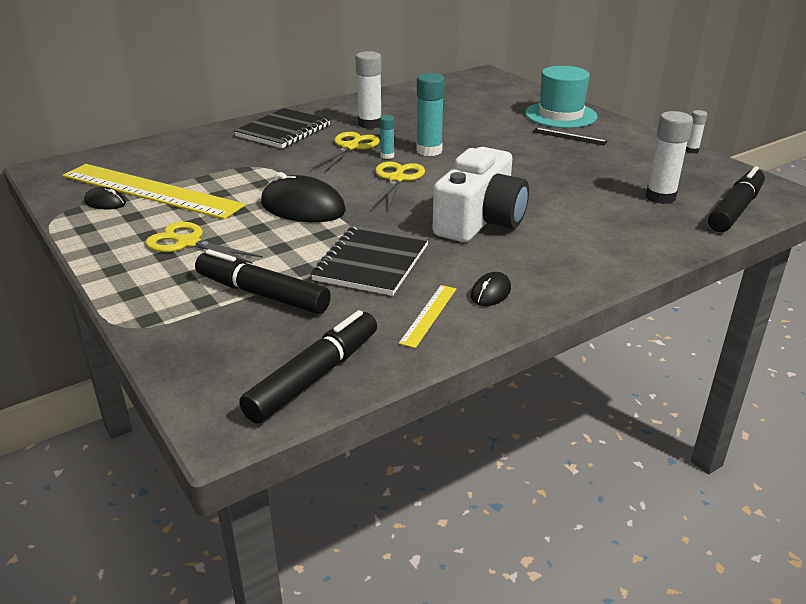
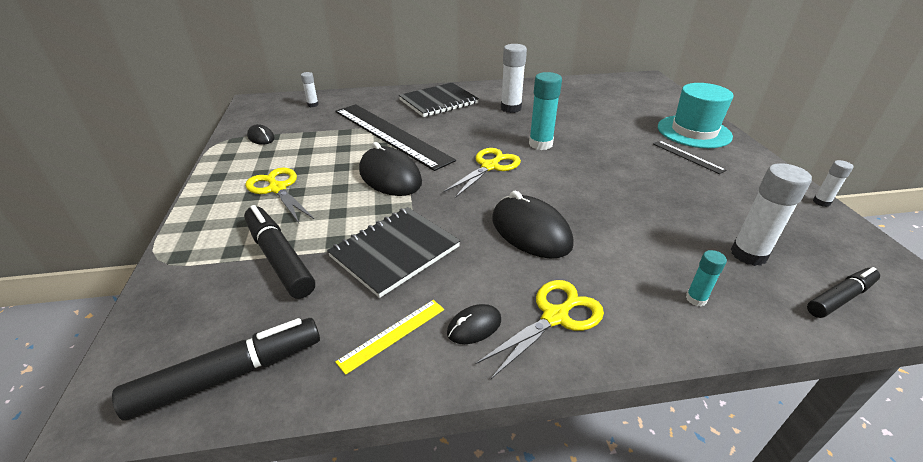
camera: 25 degrees right, 5 degrees up
yellow ruler [62,164,245,219] -> none
yellow scissors [312,132,380,172] -> yellow scissors moved to [475,280,604,379]
turquoise glue stick [380,115,394,159] -> turquoise glue stick moved to [686,250,727,306]
white camera [433,147,529,242] -> black mouse [492,191,574,259]
black marker [708,166,765,232] -> black marker [807,267,880,318], size x0.65
none -> white glue stick [301,72,319,107]
none -> black ruler [335,104,456,171]

